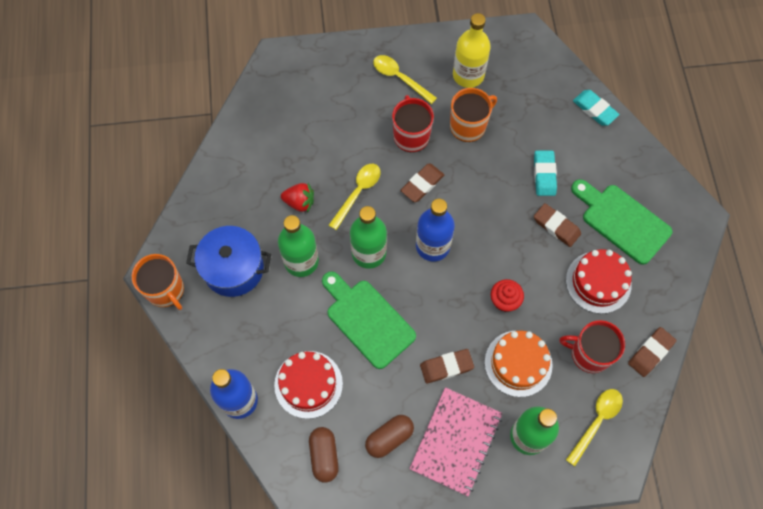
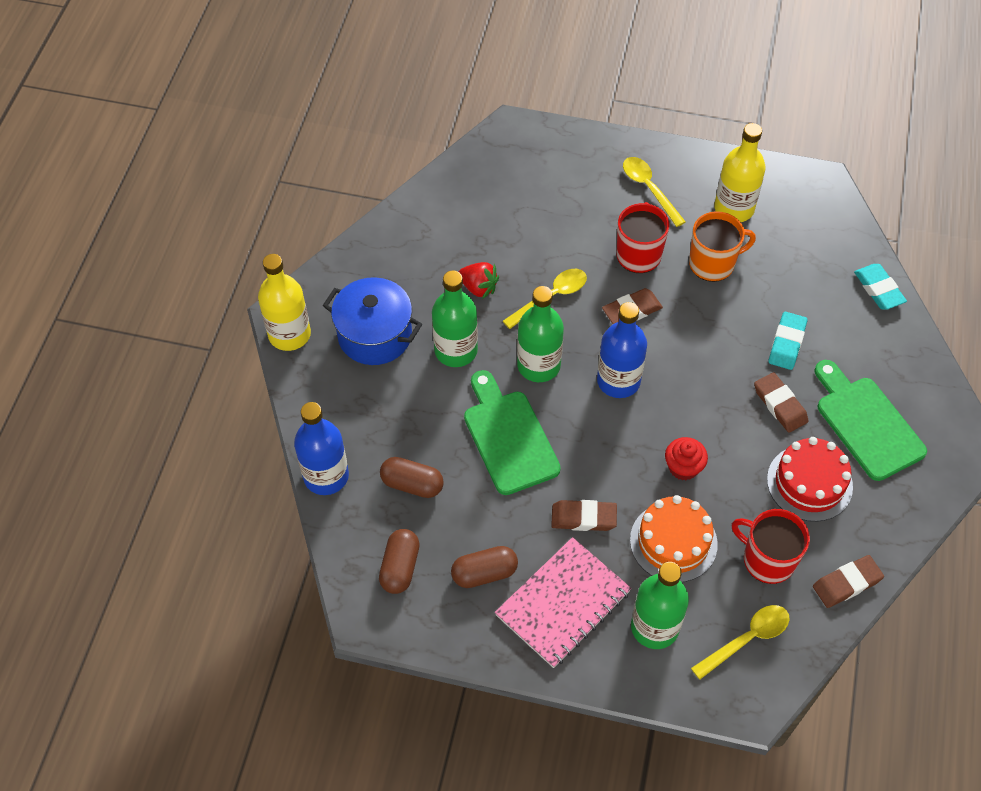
camera: 20 degrees right, 10 degrees down
orange mug [132,254,184,310] -> yellow bottle [258,254,311,351]
red cake [274,351,343,419] -> brown capsule [380,457,444,498]

